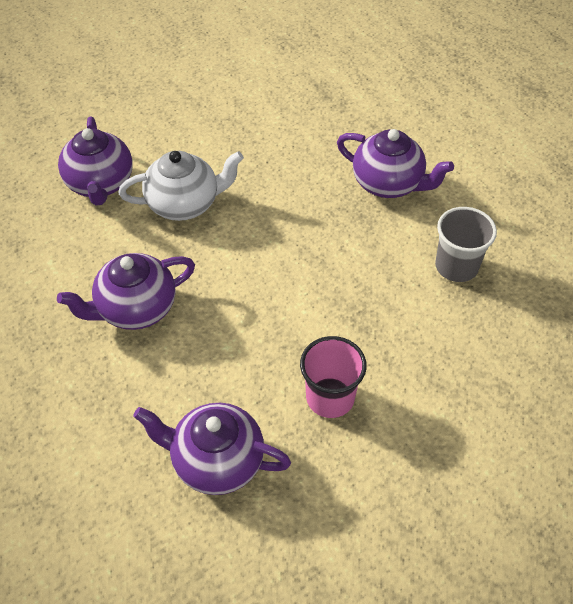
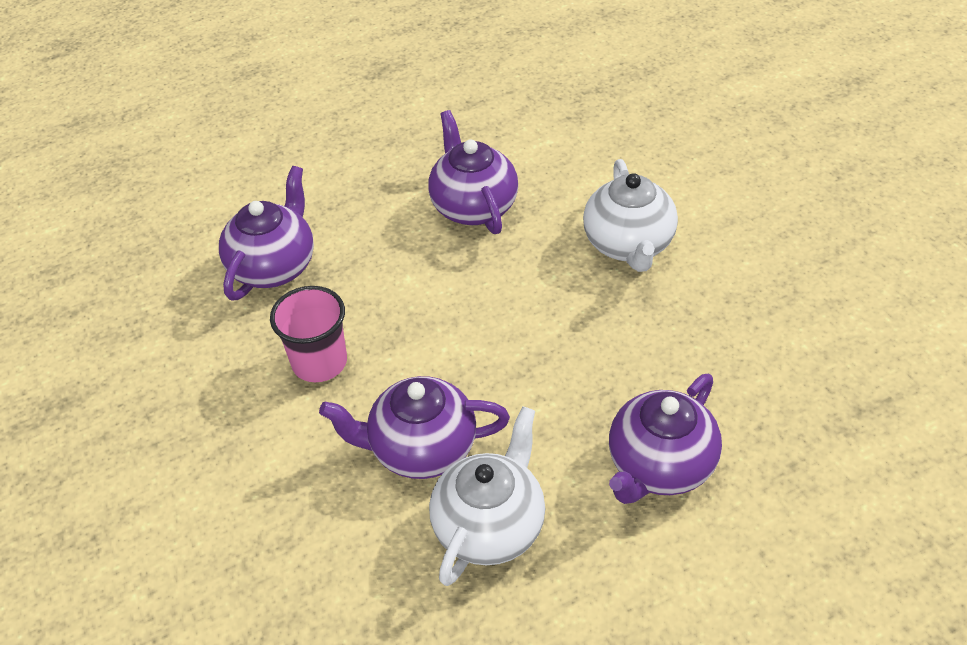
camera: 100 degrees right, 5 degrees down
purple teapot [58,117,133,206] -> purple teapot moved to [319,376,510,479]
grey cup [435,207,497,282] -> white teapot [429,407,545,586]

